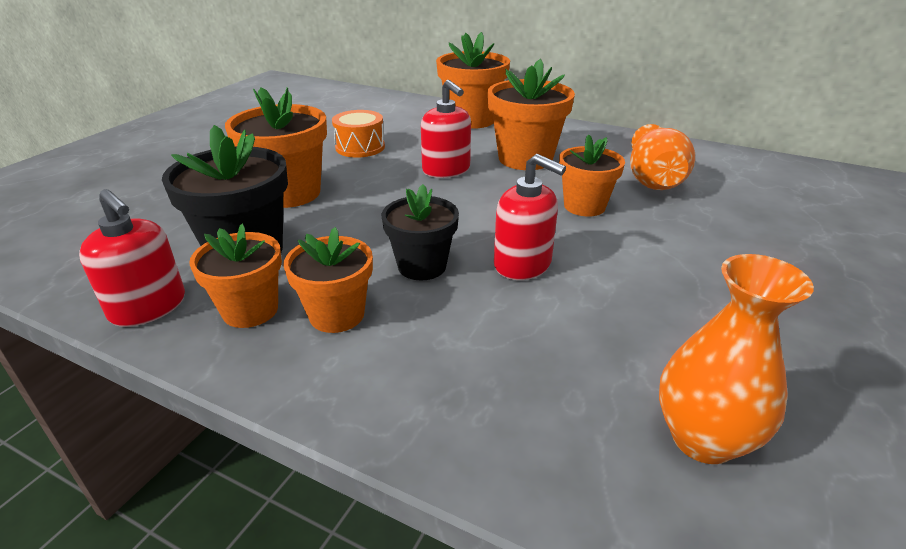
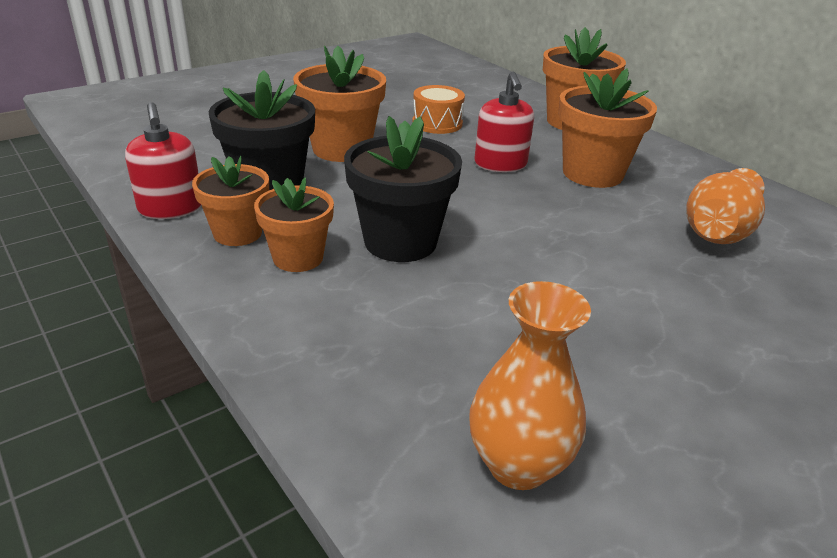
camera: 25 degrees right, 0 degrees up
black flower pot [382,184,459,281] -> black flower pot [344,116,462,262], size x1.54
red soap dispenser [494,154,566,280] -> none
orange flower pot [559,134,625,217] -> none

